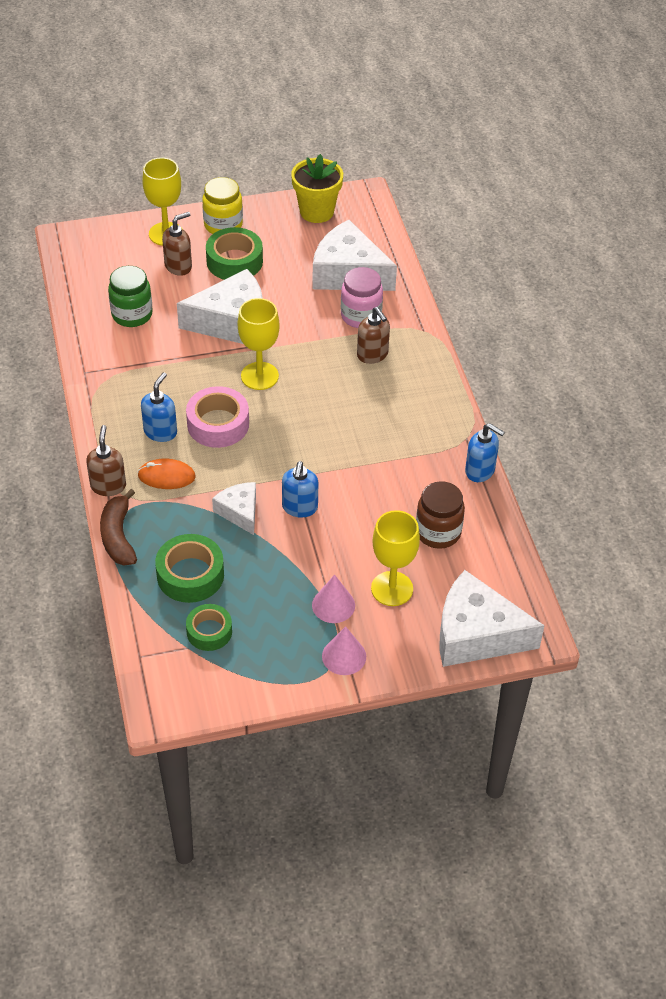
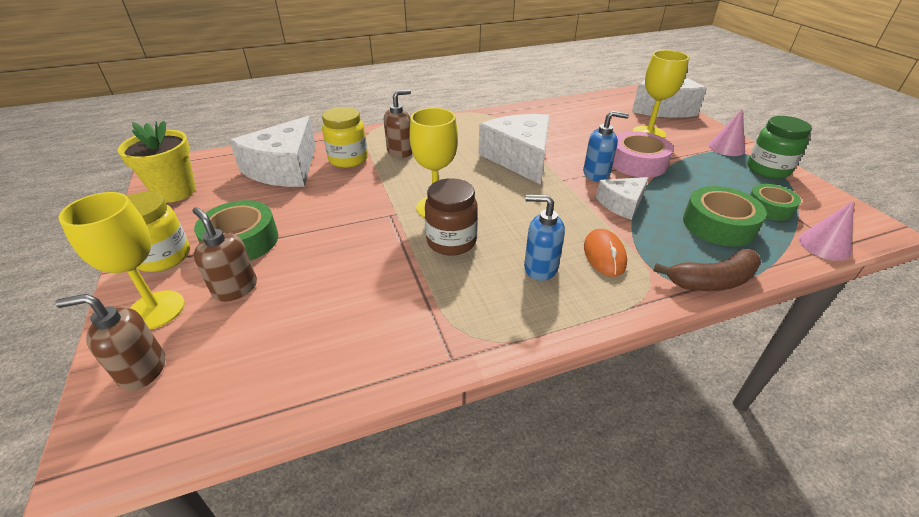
camera: 95 degrees left, 10 degrees down
brown soap dispenser [86,425,126,496] -> brown soap dispenser moved to [55,294,165,391]
green jar [108,266,153,327] -> green jar moved to [747,116,812,179]
white cheese [177,269,263,344] -> white cheese moved to [479,114,550,185]
pink tape [186,386,249,448] -> pink tape moved to [612,131,674,178]
pink cone [312,575,355,623] -> pink cone moved to [798,200,854,261]
pink jar [341,267,383,328] -> yellow jar [322,107,368,168]
brown jar [416,481,465,549] -> brown jar moved to [425,178,478,256]
blue soap dispenser [465,423,505,482] -> none

